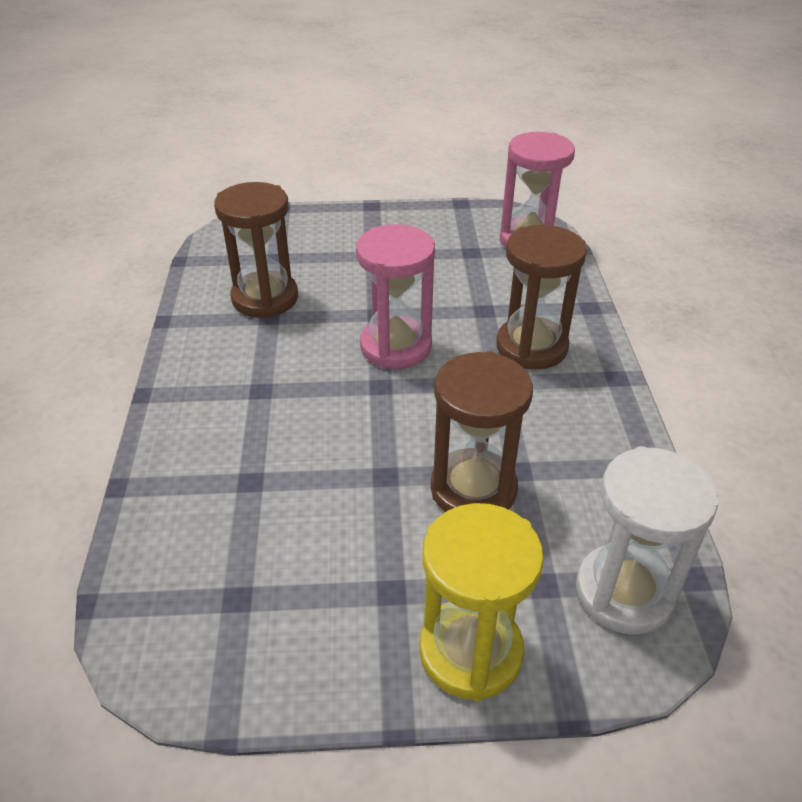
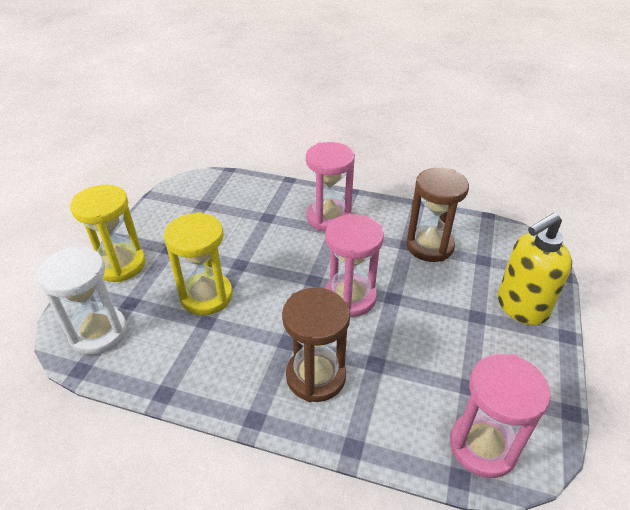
camera: 110 degrees right, 0 degrees up
brown hourglass [431,351,533,512] -> yellow hourglass [164,212,233,315]
none -> pink hourglass [306,142,355,231]
none -> yellow soap dispenser [498,213,572,325]

